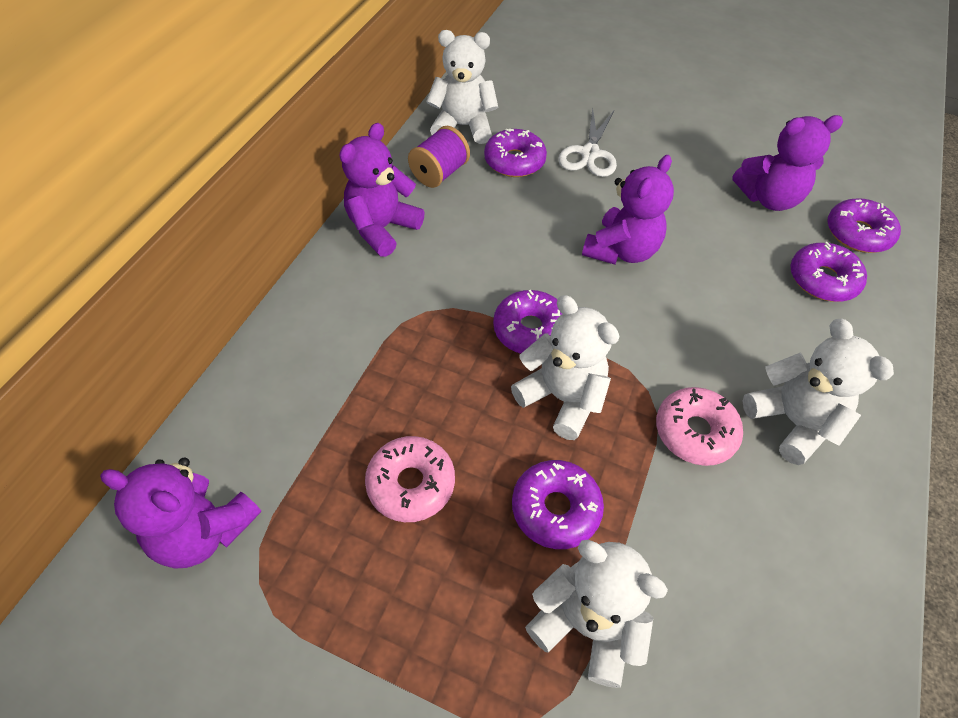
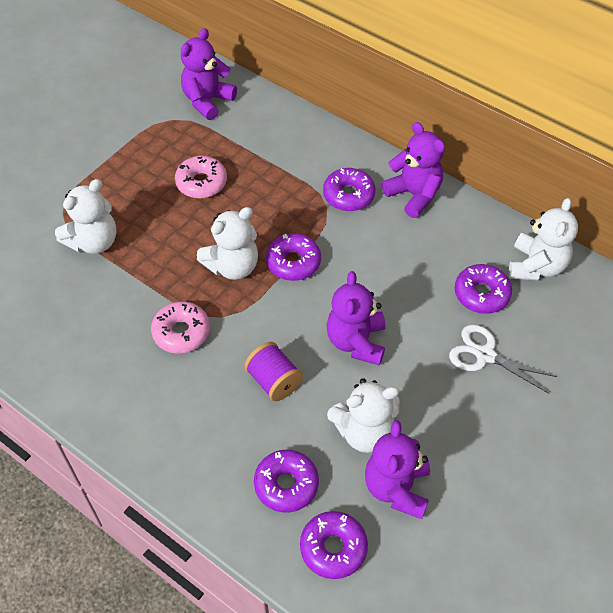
camera: 105 degrees right, 0 degrees up
purple spool [408,126,470,188] -> purple spool moved to [244,342,303,401]
purple donut [512,460,604,549] -> purple donut moved to [323,168,376,211]
purple teddy bear [582,155,674,265] -> purple teddy bear turned 45 degrees clockwise [326,271,385,366]
white teddy bear [743,319,894,465] -> white teddy bear moved to [327,378,400,453]

